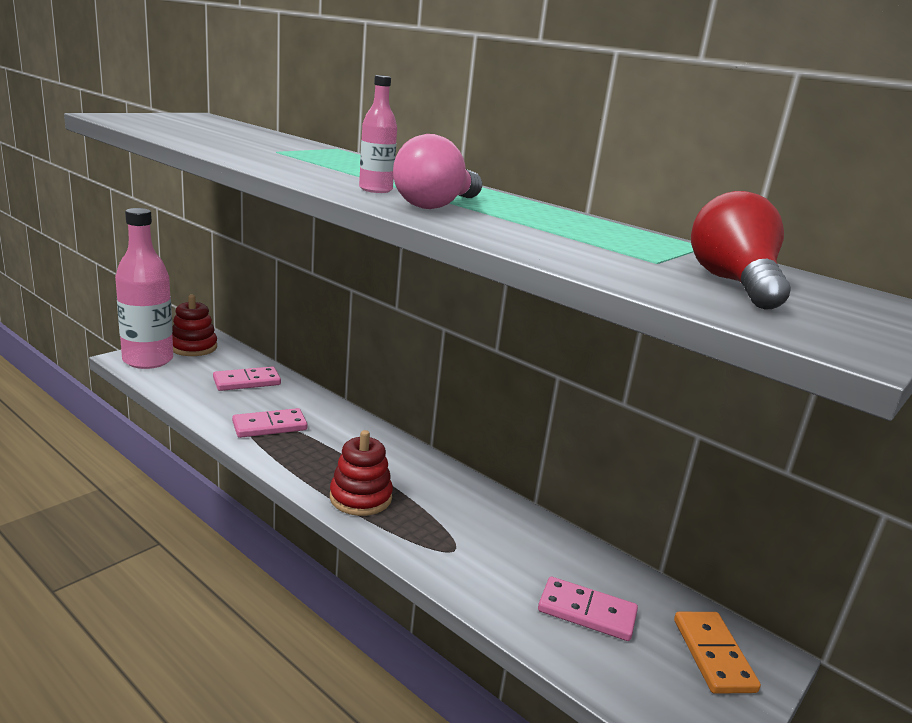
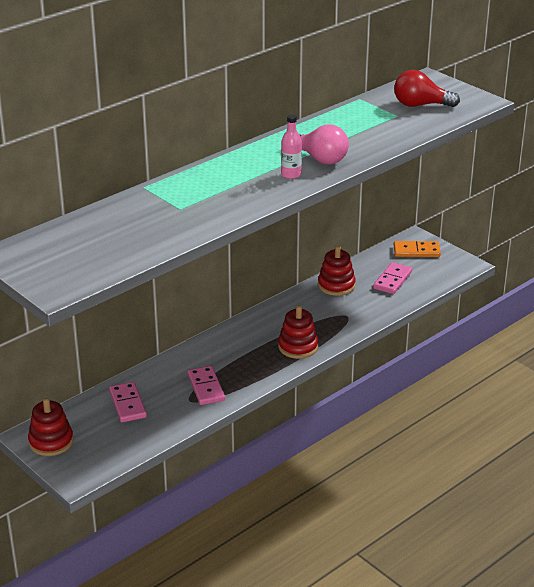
camera: 80 degrees left, 10 degrees up
pink bottle [115,208,173,369] -> none
none -> red stacking toy [318,246,356,296]

